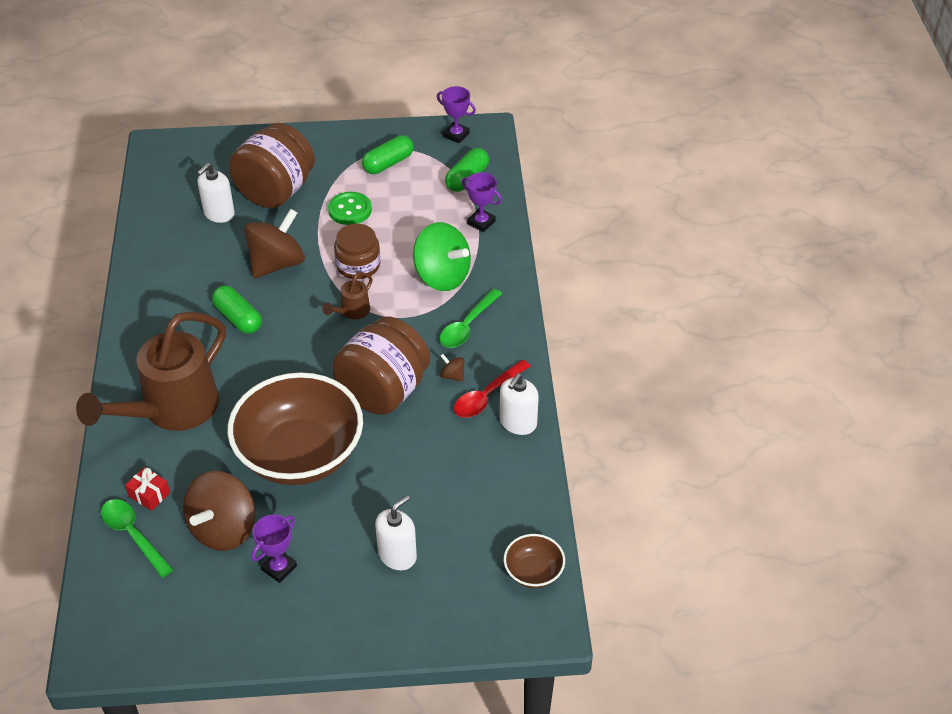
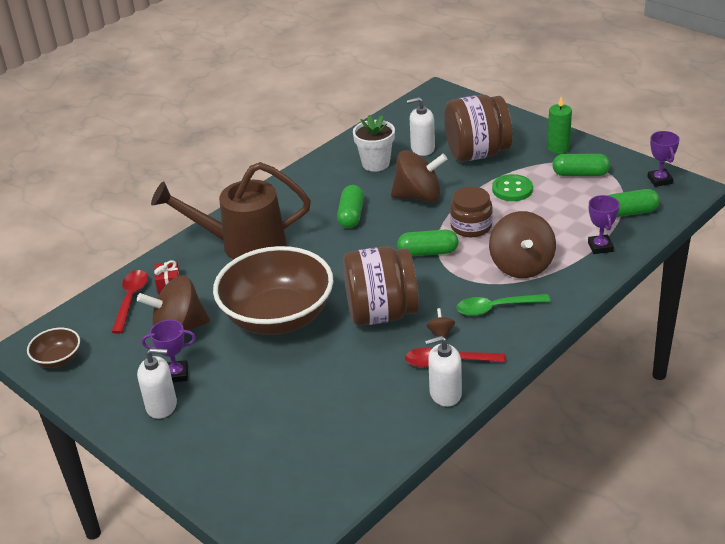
camera: 50 degrees right, 10 degrees down
green spoon [101,499,173,578] -> red spoon [112,270,148,334]
brown watering can [322,272,373,319] -> green capsule [397,230,458,256]
white soap dispenser [375,495,417,570] -> white soap dispenser moved to [137,348,177,419]
green spinning top [413,222,471,291] -> brown spinning top [489,211,556,278]
brown bowl [504,534,565,588] -> brown bowl moved to [27,328,80,368]
none -> white flower pot [353,115,395,172]
none -> green candle [547,97,572,154]

